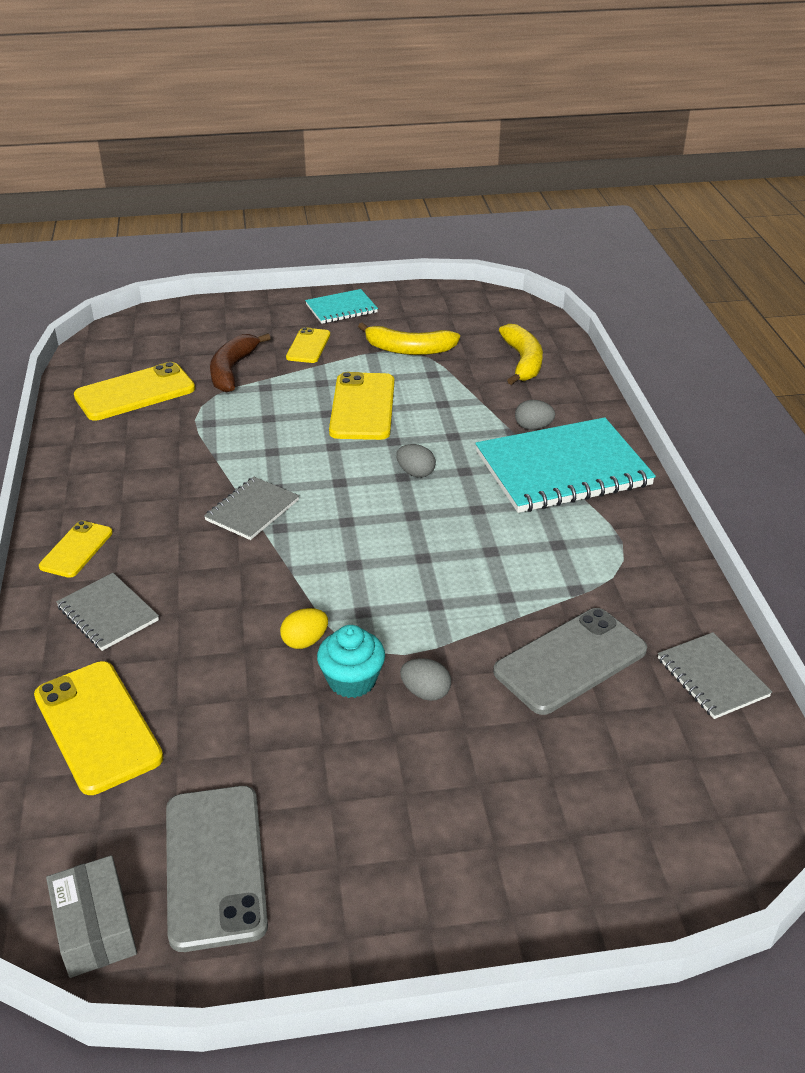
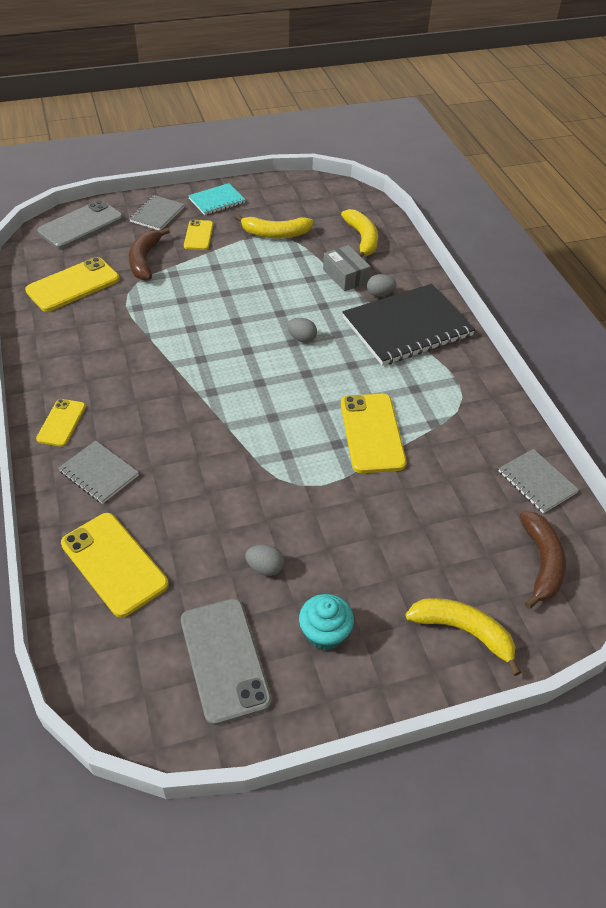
camera: 10 degrees left, 10 degrees up
grey box [46,855,137,978] -> grey box moved to [323,245,371,291]
grey notebook [204,477,299,540] -> grey notebook moved to [129,195,185,231]
yellow egg [280,608,328,649] -> none
turquoise cupcake [317,625,385,698] -> turquoise cupcake moved to [299,594,354,650]
yellow phone [329,372,394,440] -> yellow phone moved to [341,394,406,473]
grey egg [400,658,451,701] -> grey egg moved to [245,545,284,576]
turquoise notebook [475,417,656,513] -> black notebook [342,284,475,366]
grey phone [493,608,647,715] -> grey phone moved to [37,200,123,249]
none -> yellow banana [405,598,521,676]
none -> brown banana [519,511,566,609]

